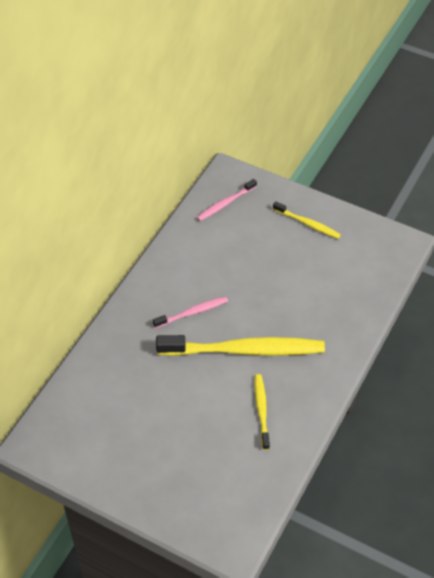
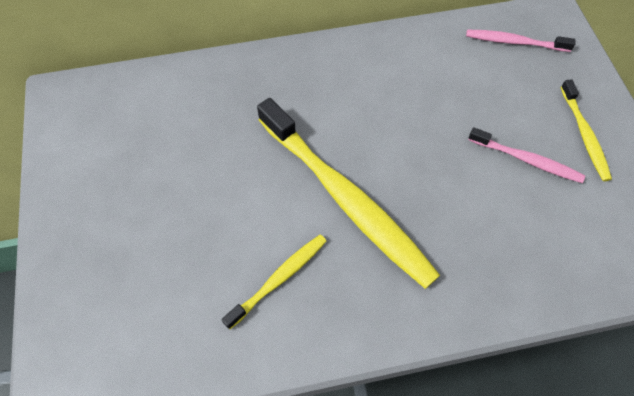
camera: 50 degrees right, 10 degrees up
pink toothbrush [153,296,228,328] -> pink toothbrush moved to [468,127,585,183]

